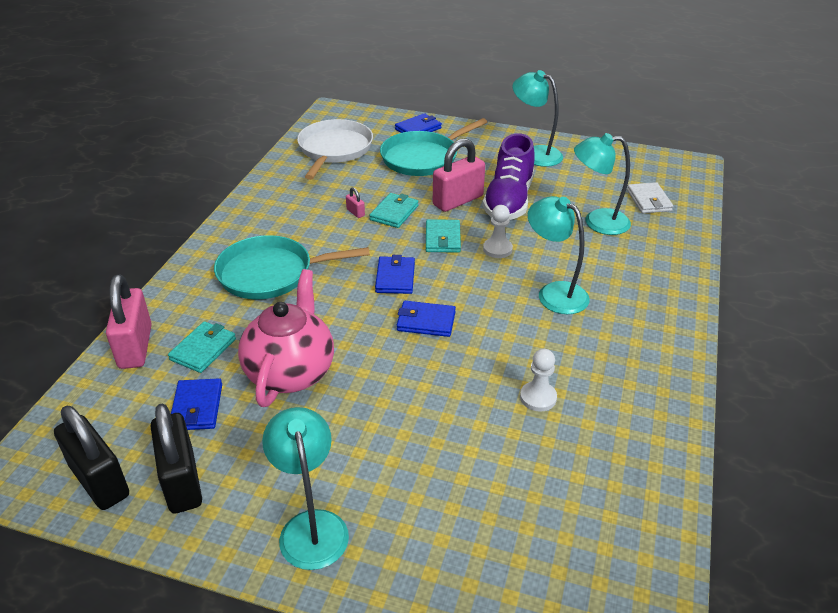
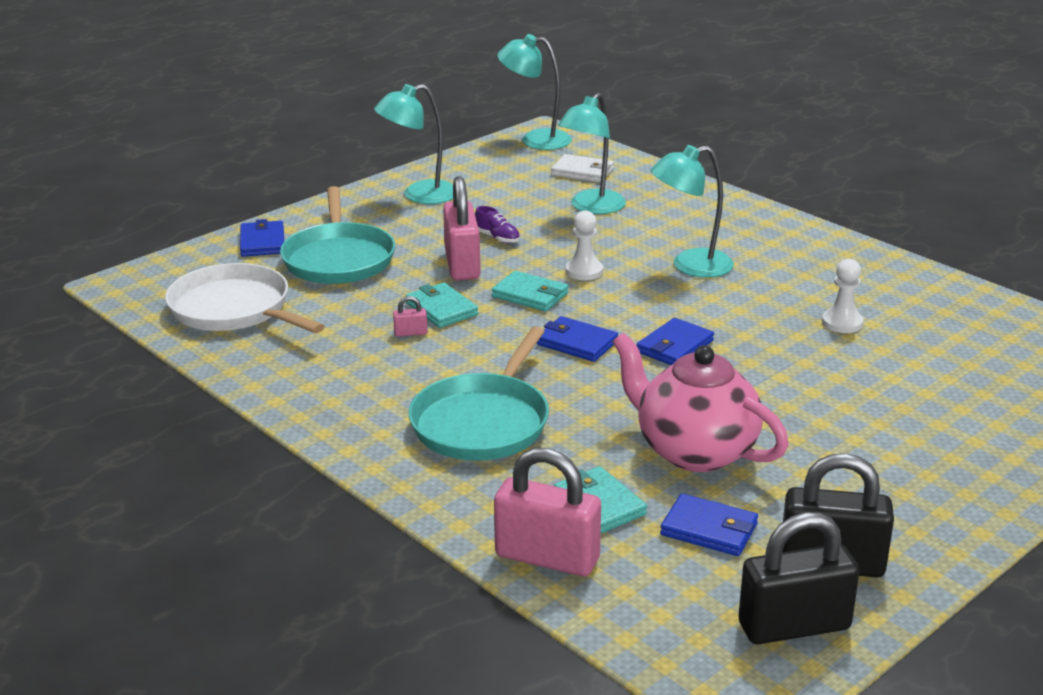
camera: 60 degrees left, 10 degrees down
turquoise lamp [262,407,349,570] -> turquoise lamp moved to [497,34,572,150]
purple shoe [482,133,535,220] -> purple shoe [475,206,520,243], size x0.40

